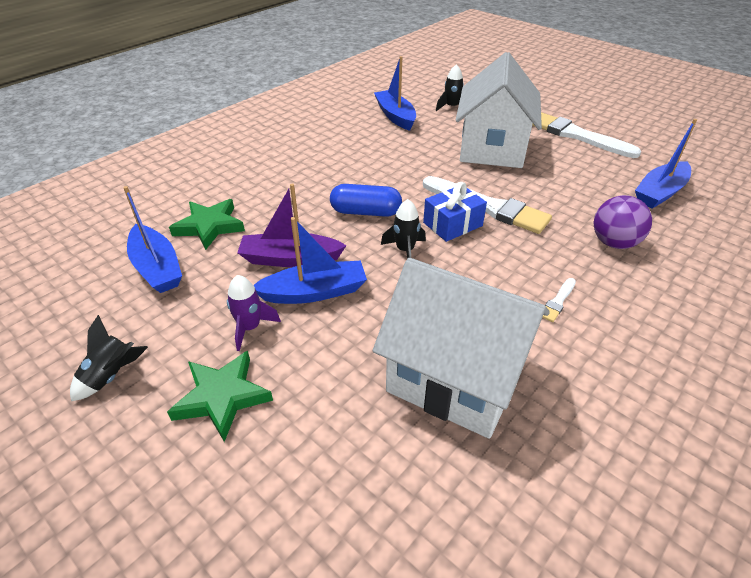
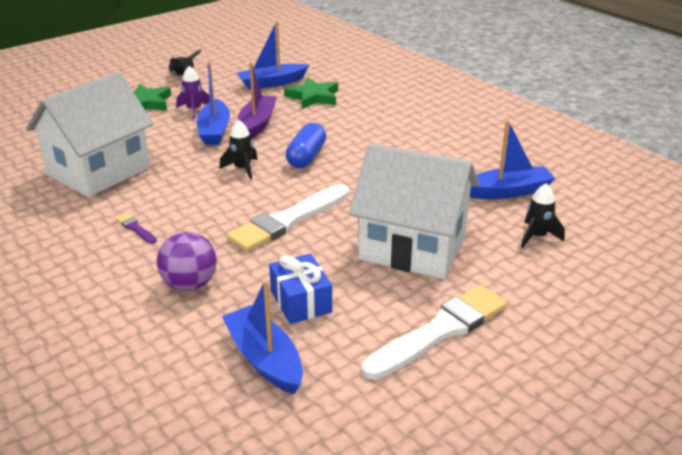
camera: 100 degrees right, 10 degrees down
blue gift [423,182,487,242] -> blue gift moved to [269,254,332,324]
white brush [542,278,576,322] -> purple brush [115,213,157,244]

